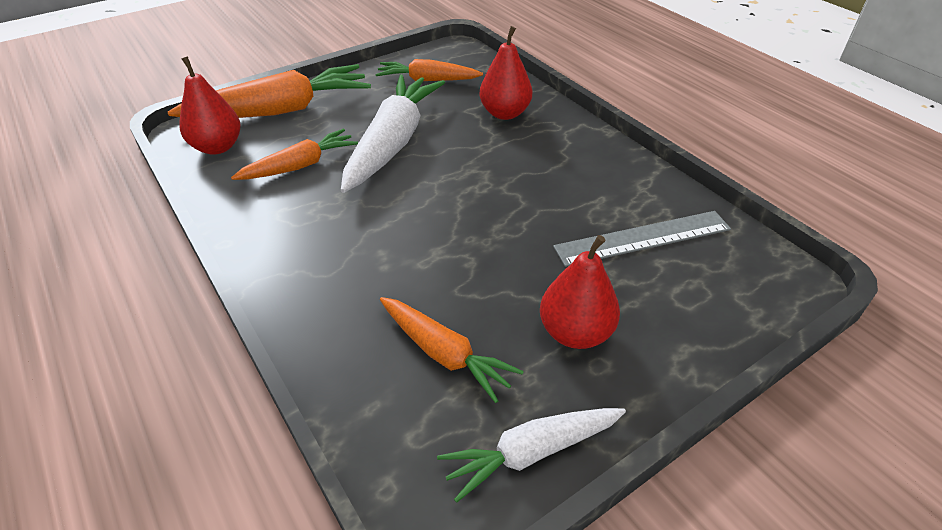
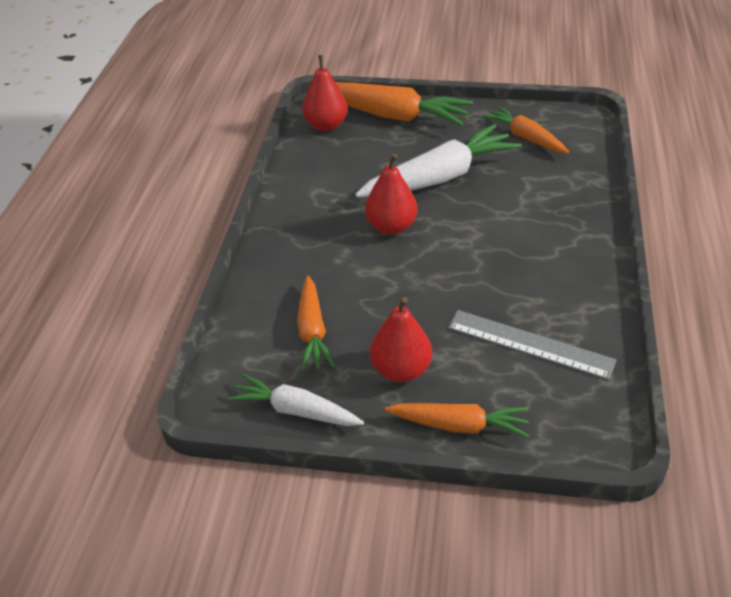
camera: 45 degrees right, 0 degrees up
orange carrot [231,128,358,180] -> orange carrot moved to [385,403,529,437]
red pear [479,26,532,120] -> red pear moved to [365,154,418,235]

